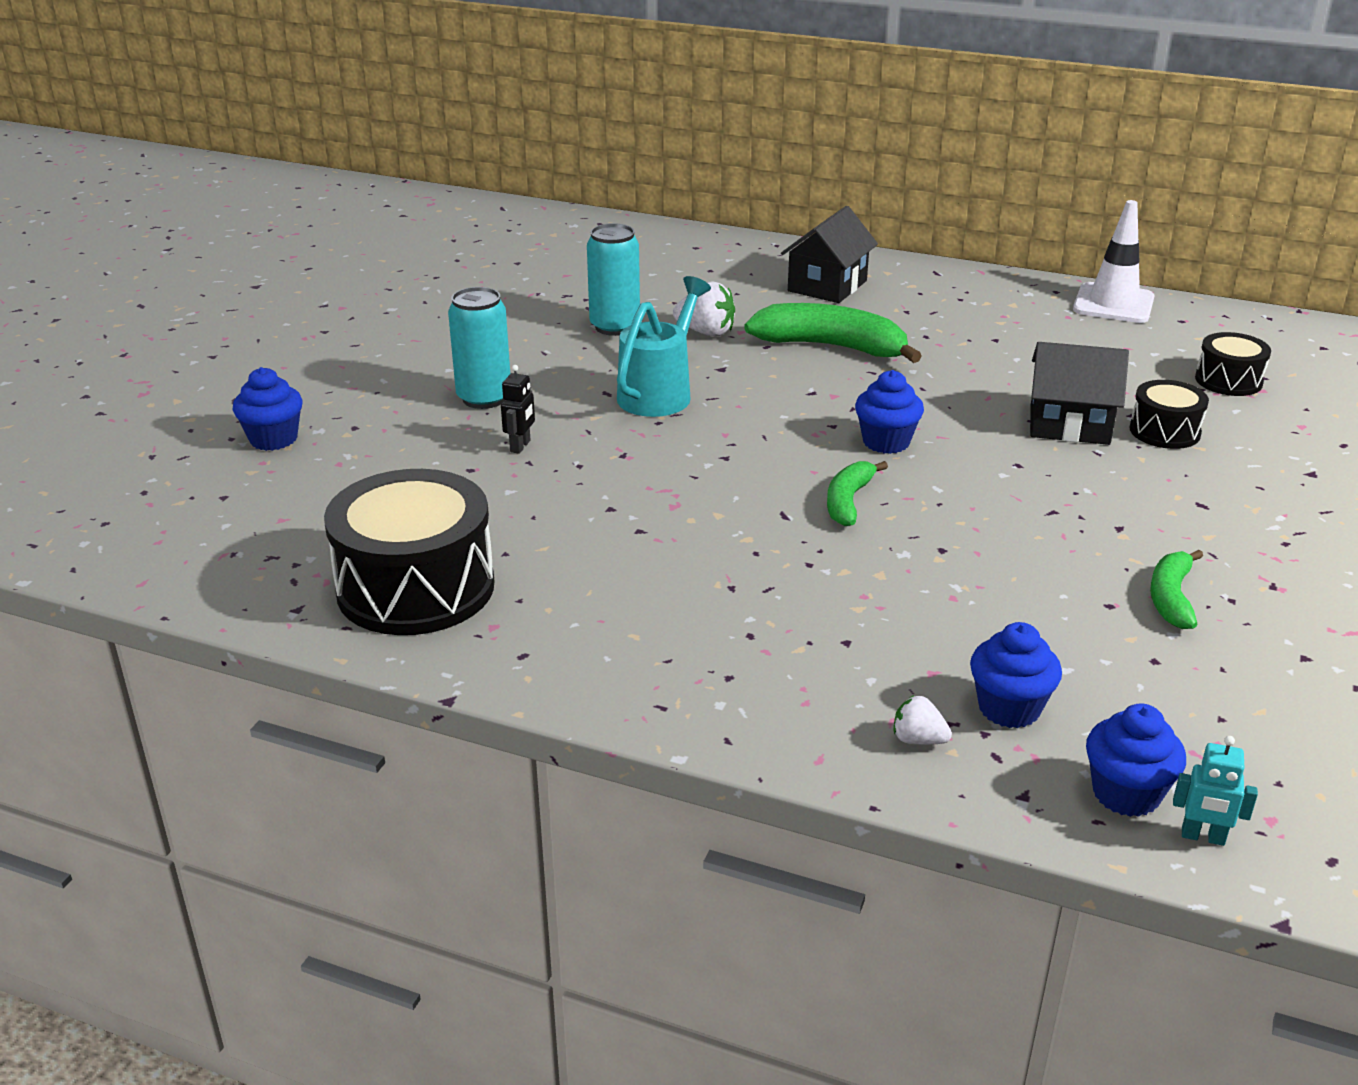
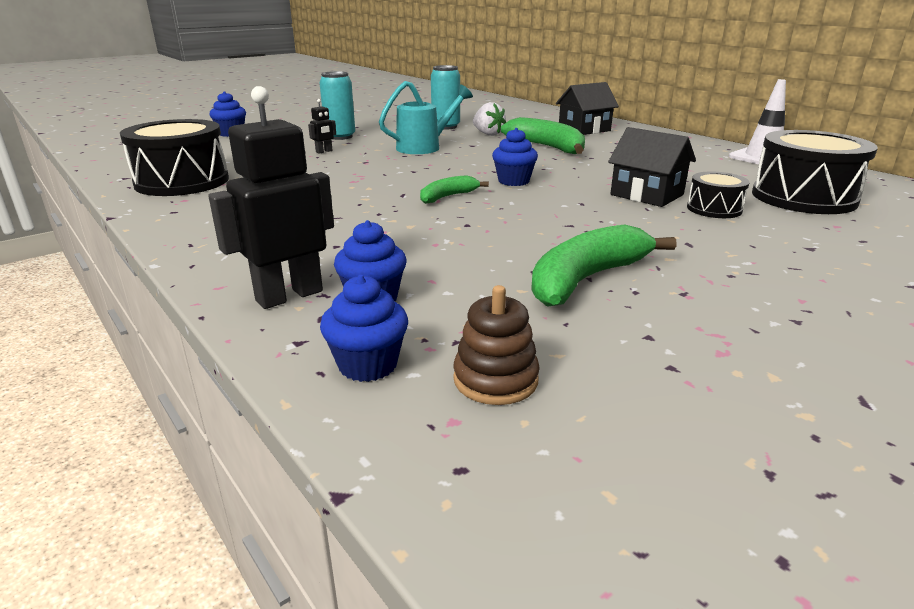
camera: 30 degrees right, 5 degrees down
white strawberry [894,695,952,745] -> black robot [208,86,334,309]
green banana [1150,550,1203,629] -> green banana [531,224,677,307], size x1.77
turquoise robot [1173,736,1258,846] -> none
black drum [1195,332,1271,396] -> black drum [752,130,878,214], size x1.92
none -> brown stacking toy [453,285,540,405]

